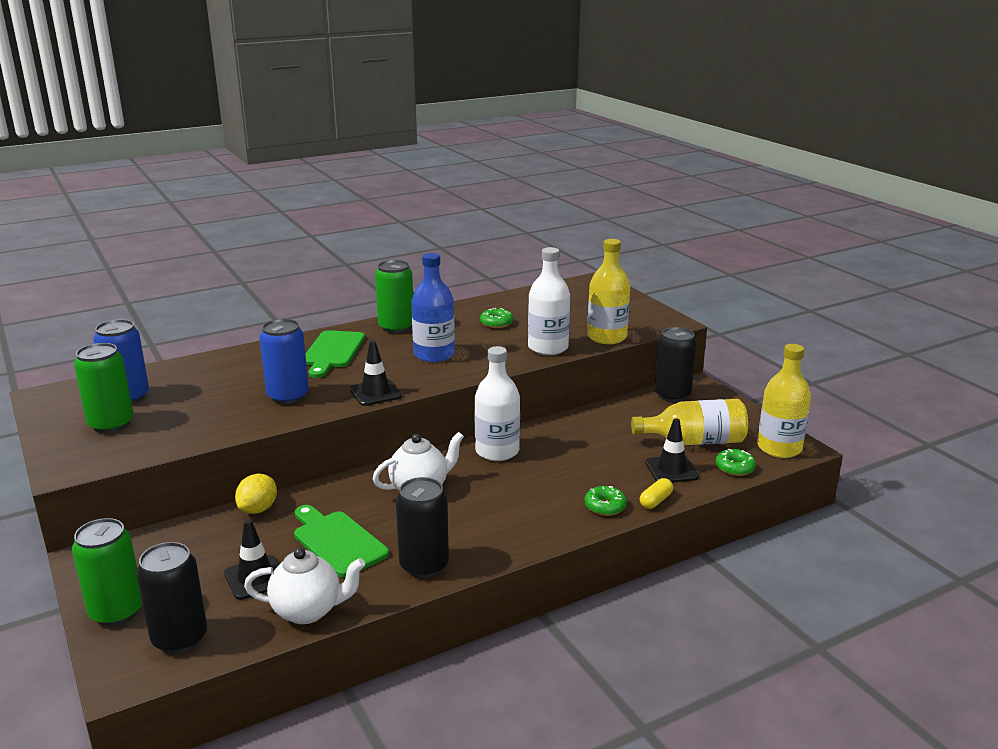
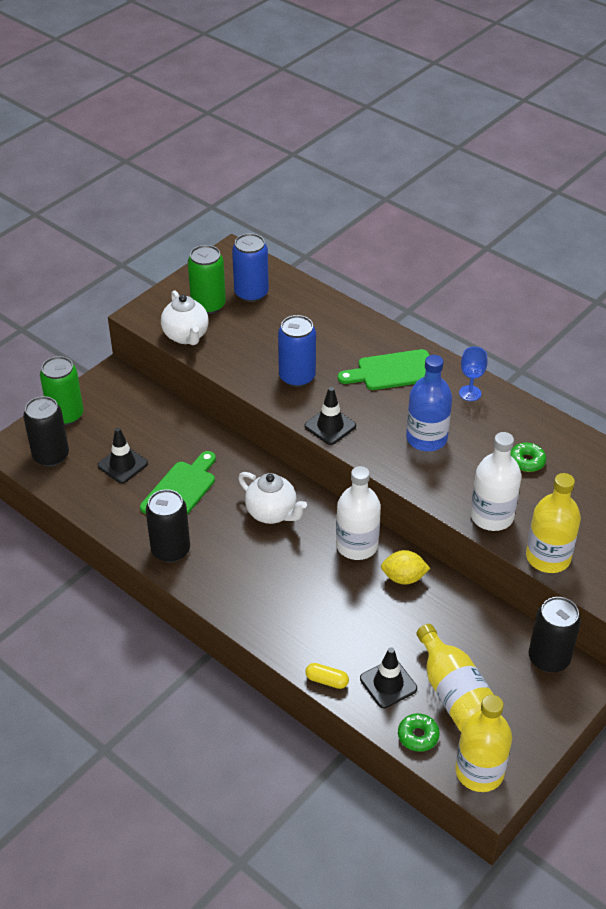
camera: 70 degrees right, 20 degrees up
yellow lemon [235,474,277,514] -> yellow lemon moved to [381,550,430,584]
white teapot [244,548,365,624] -> white teapot moved to [161,290,209,345]
green can [375,260,413,333] -> blue goblet [459,347,488,401]
green donut [584,486,627,516] -> none

